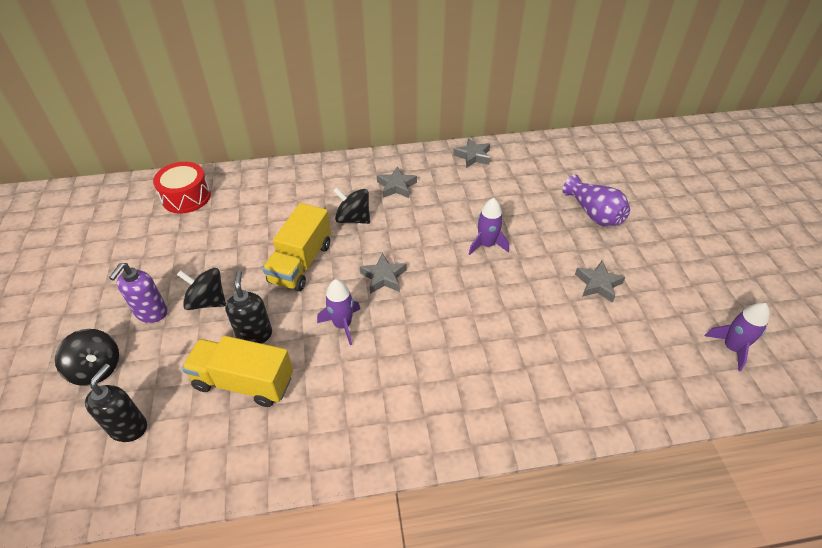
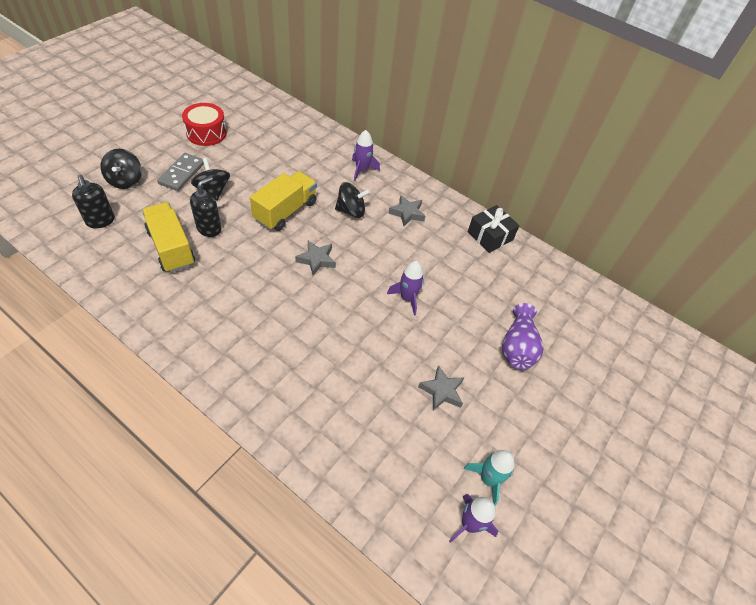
camera: 40 degrees right, 5 degrees up
black soap dispenser [85,364,147,442] -> black soap dispenser turned 90 degrees clockwise [72,174,115,229]
purple soap dispenser [109,263,167,323] -> grey domino [157,153,204,191]
red drum [153,162,211,214] -> red drum moved to [182,103,227,146]
yellow truck [263,203,331,291] -> yellow truck turned 150 degrees clockwise [250,171,317,231]
purple rocket [317,279,360,345] -> purple rocket moved to [352,130,380,181]
black spinning top [333,187,370,224] -> black spinning top turned 105 degrees clockwise [335,182,370,218]
grey star [453,138,490,168] -> black gift [468,205,519,253]
none -> turquoise rocket [464,450,515,506]

